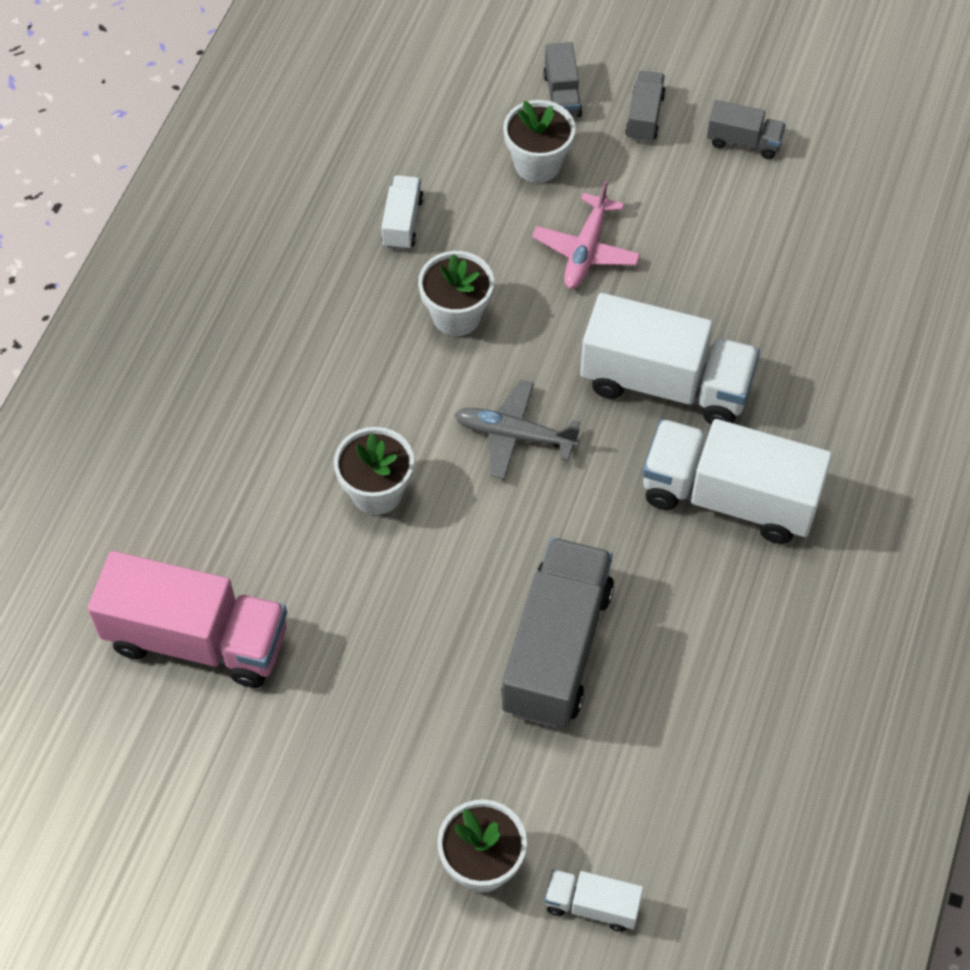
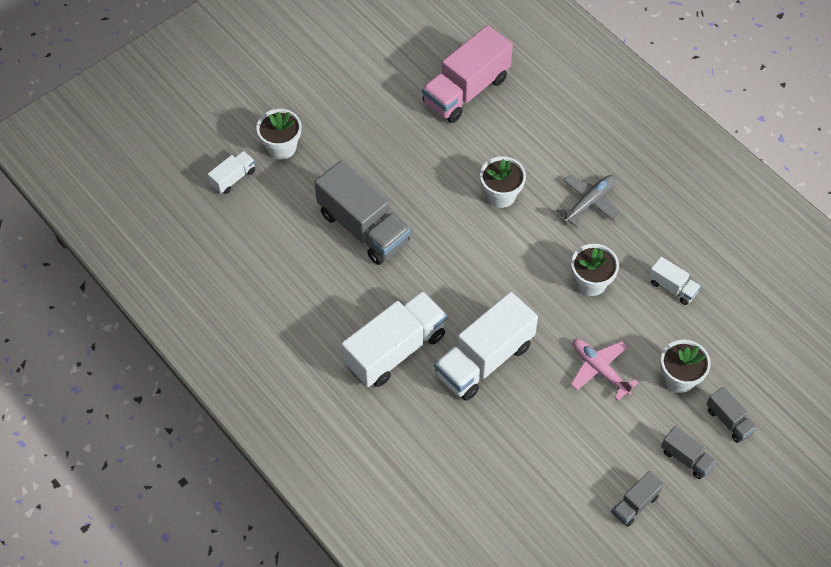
camera: 120 degrees right, 0 degrees up
grey plane [454,380,580,479] -> grey plane moved to [556,175,620,227]
grey truck [543,42,582,117] -> grey truck turned 150 degrees counterclockwise [706,387,757,443]

